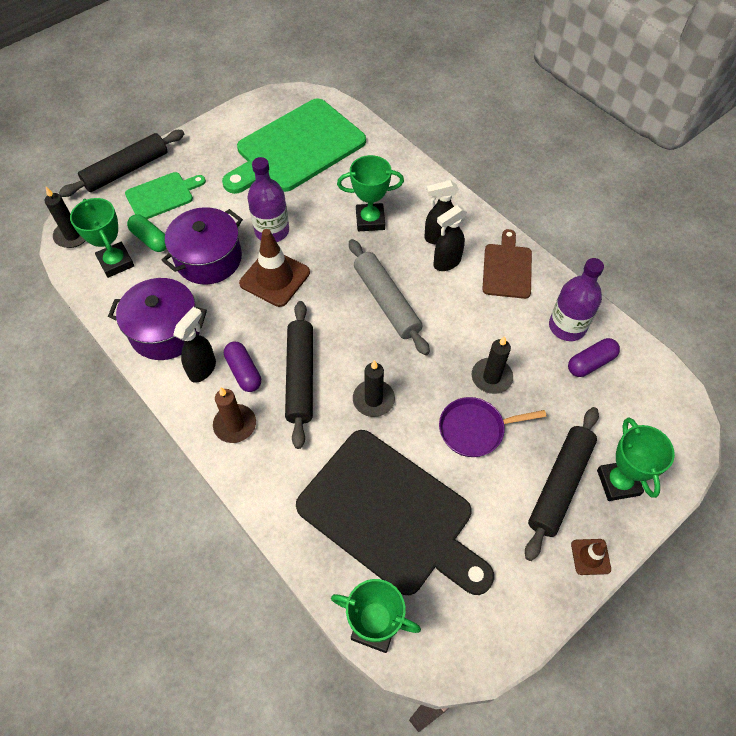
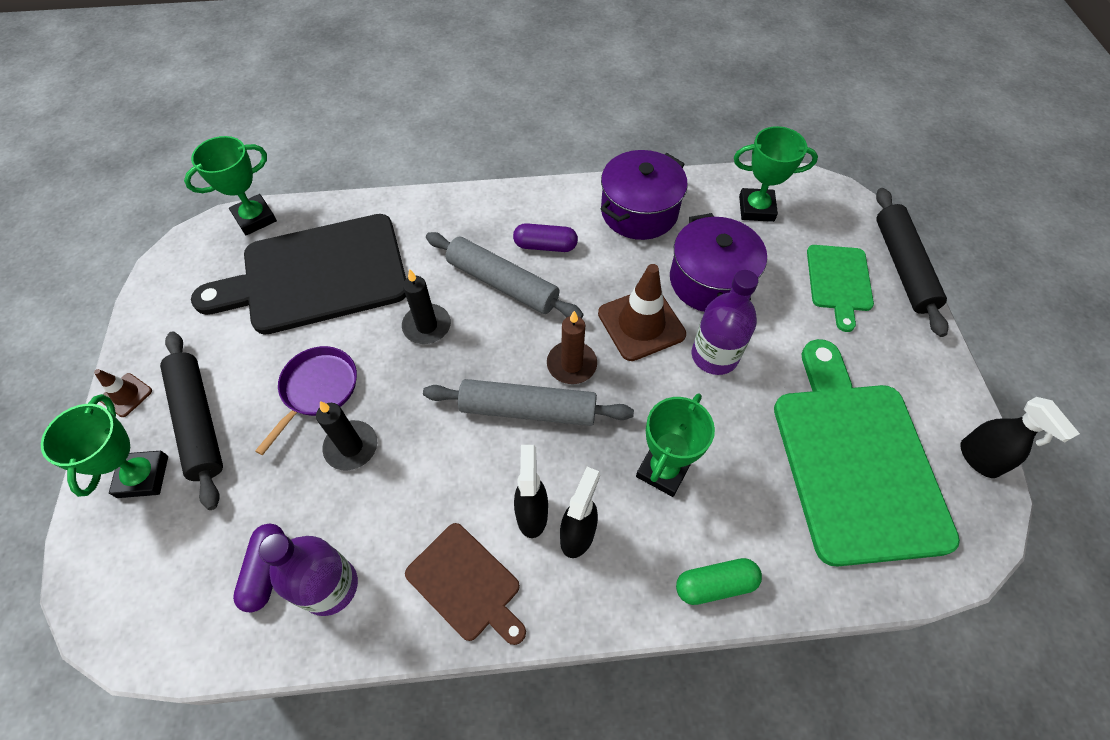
camera: 125 degrees right, 0 degrees up
black candle [45,187,86,248] -> none
green capsule [127,214,166,252] -> green capsule moved to [676,558,762,605]
black spray bottle [173,307,216,383] -> black spray bottle moved to [960,397,1080,478]
brown candle [213,387,256,443] -> brown candle moved to [547,311,597,384]
black rolling pin [285,301,313,449] -> grey rolling pin [426,232,584,318]
green trophy [597,418,675,501] -> green trophy turned 60 degrees clockwise [41,394,168,498]

